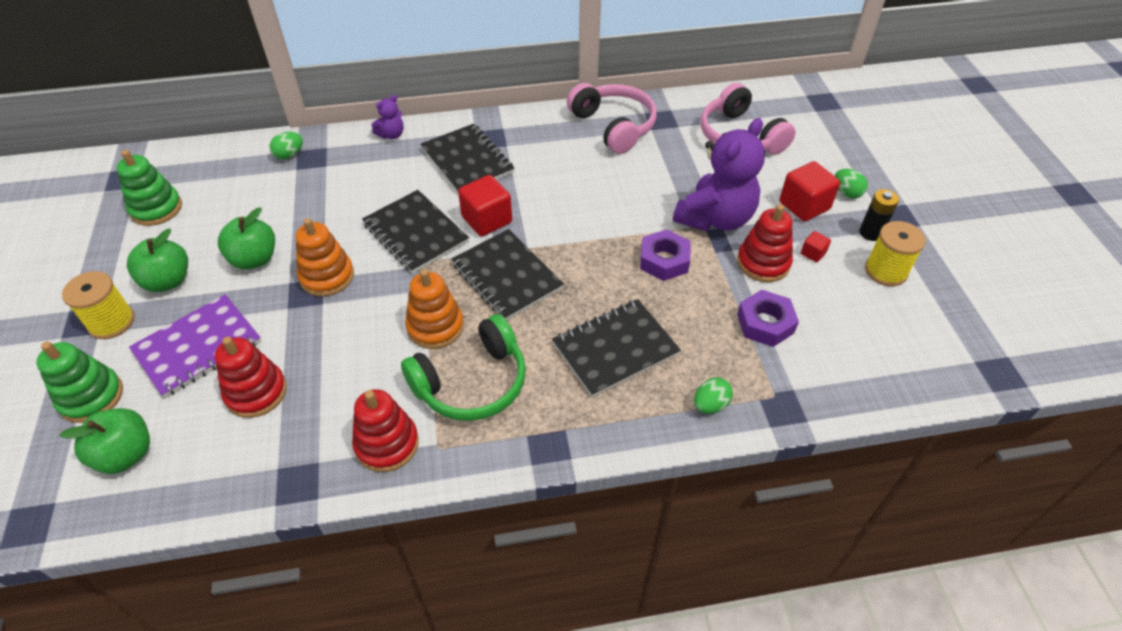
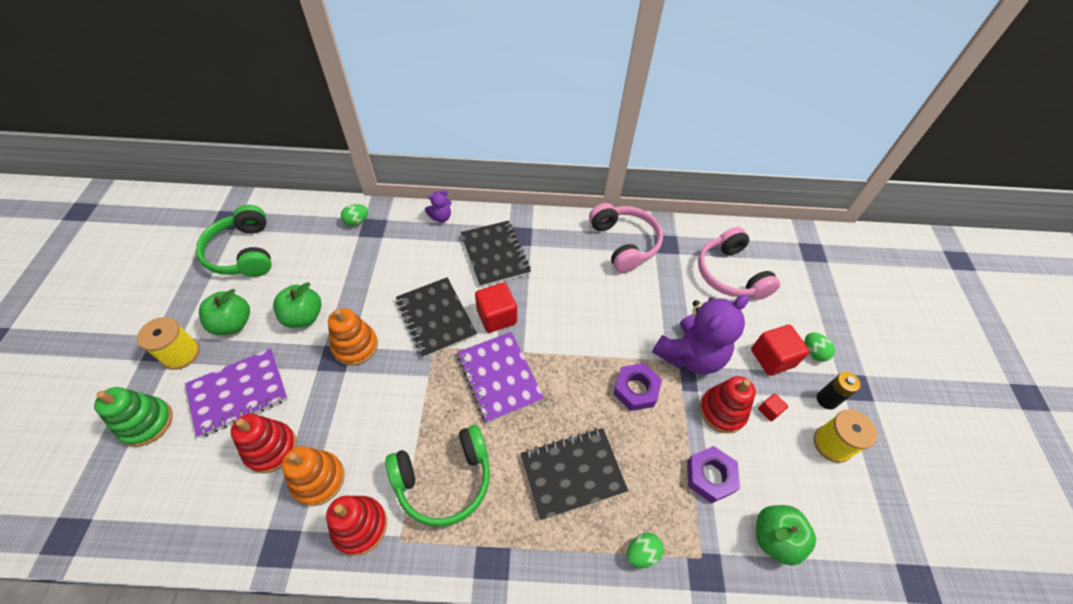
camera: 10 degrees right, 5 degrees up
green apple [59,408,150,474] -> green apple moved to [756,505,816,566]
green stacking toy [116,150,182,226] -> green headphones [196,205,272,277]
orange stacking toy [405,269,464,349] -> orange stacking toy moved to [282,446,345,506]
black notebook [451,229,564,321] -> purple notebook [457,332,544,423]

